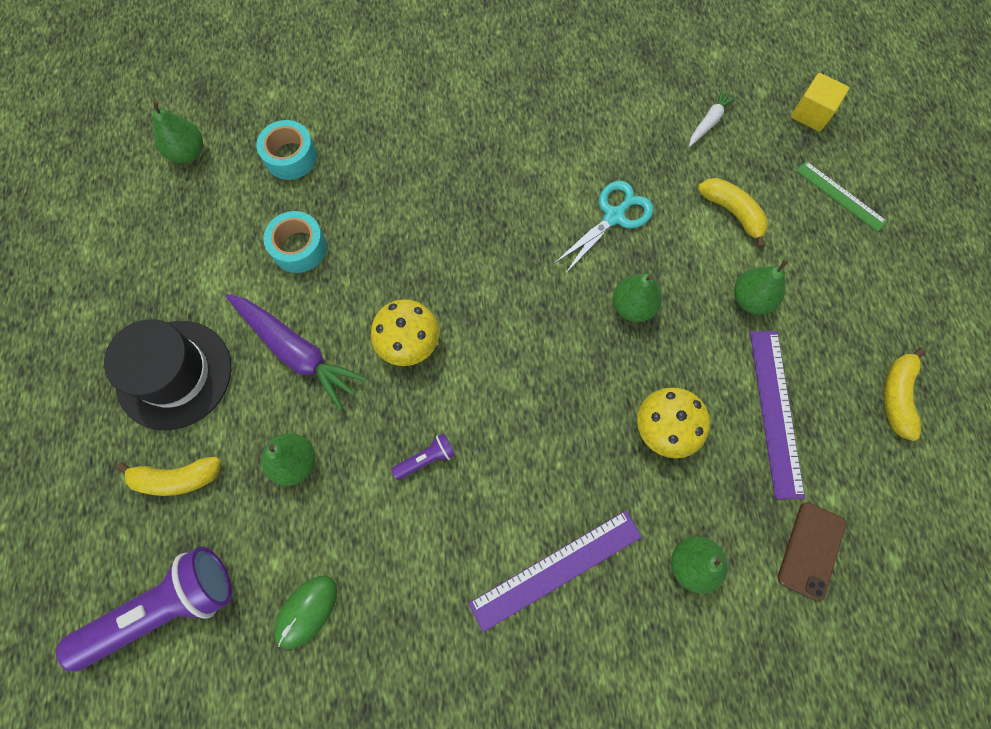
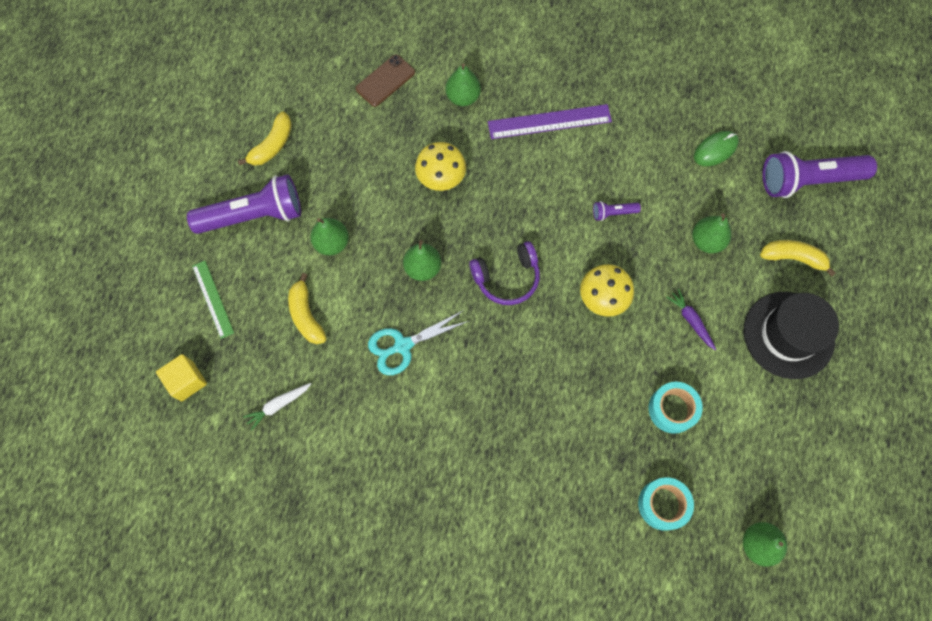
camera: 160 degrees left, 0 degrees up
purple carrot [226,294,367,410] -> purple carrot [666,289,716,350], size x0.52
purple ruler [750,331,805,499] -> none
none -> purple flashlight [187,174,301,234]
none -> purple headphones [469,241,540,305]

